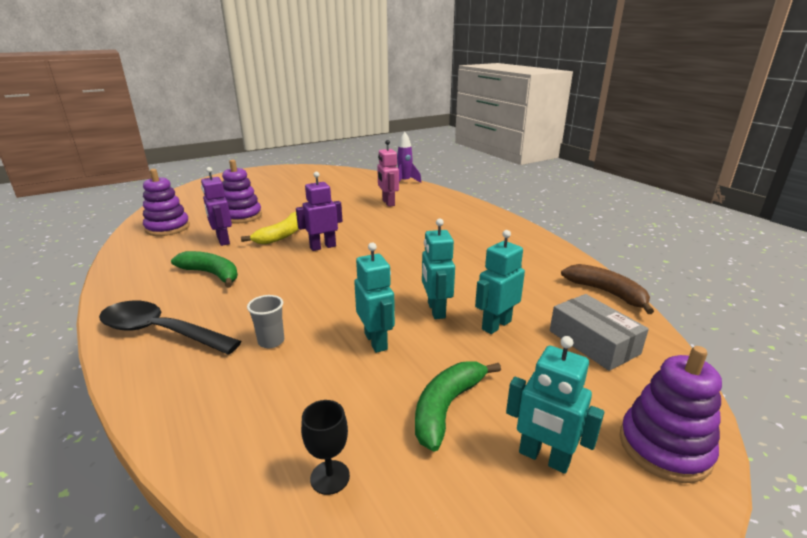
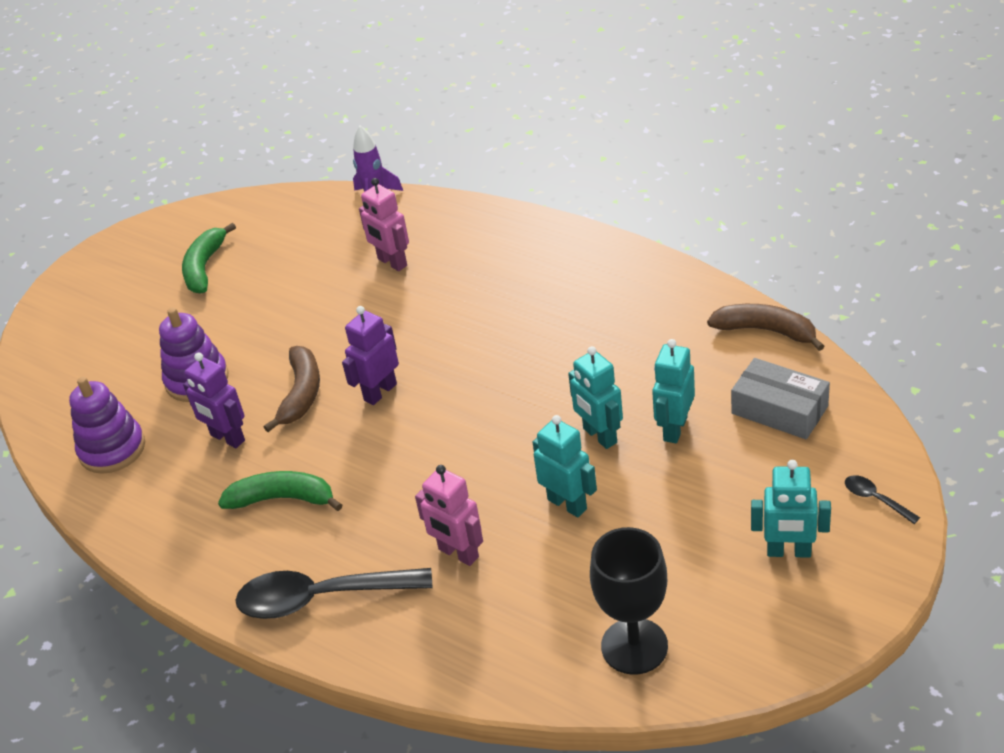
camera: 20 degrees left, 15 degrees up
yellow banana [241,212,299,244] -> brown banana [264,346,320,432]
grey cup [247,295,284,348] -> pink robot [415,465,483,566]
black goblet [301,400,350,495] -> black goblet [590,527,668,675], size x1.90
green banana [415,362,501,452] -> green banana moved to [182,223,236,294]
purple stacking toy [620,346,722,483] -> black spoon [845,475,920,524]

